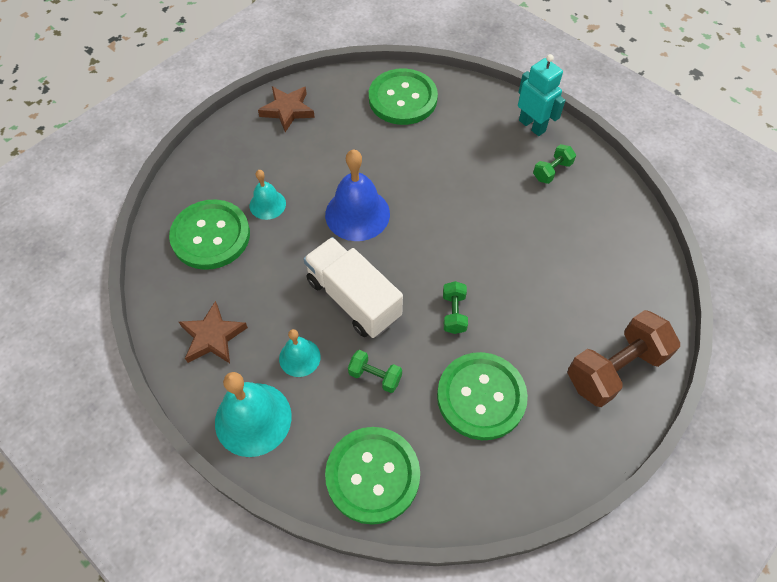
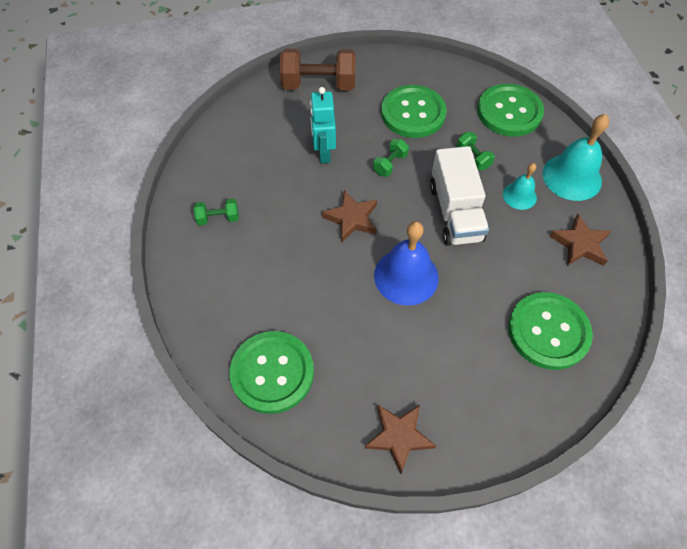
camera: 145 degrees left, 0 degrees up
turquoise bell [250,170,286,220] -> none
turquoise robot [518,54,565,136] -> turquoise robot moved to [310,87,336,163]
none -> brown star [322,190,377,242]

